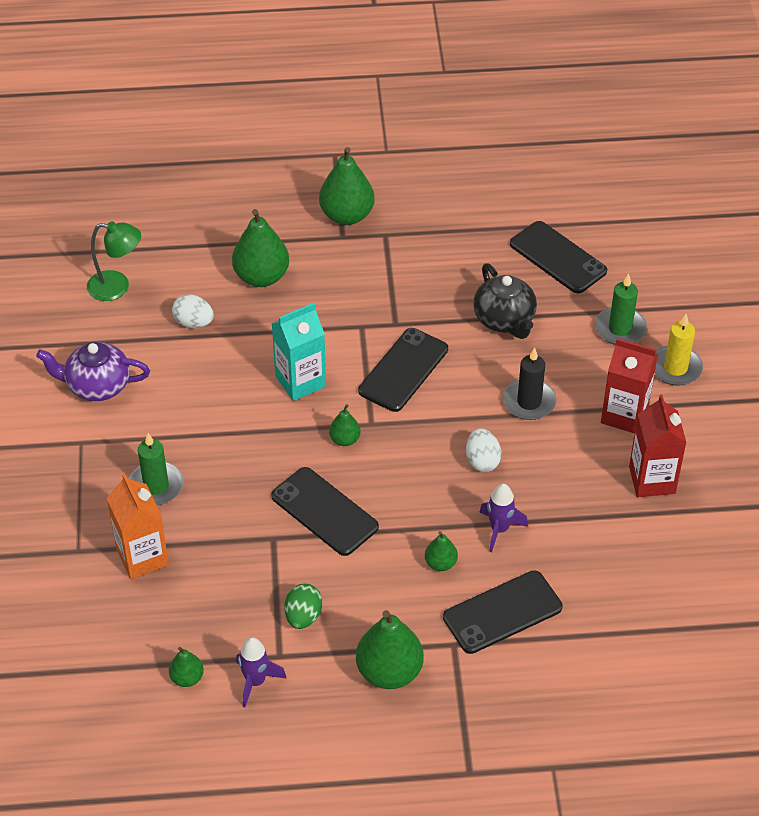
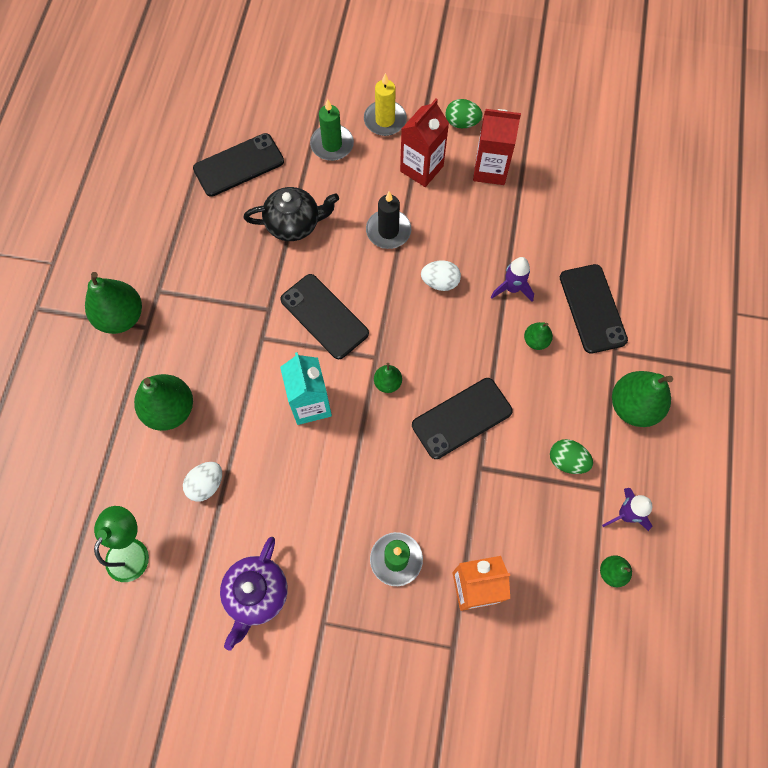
camera: 75 degrees left, 20 degrees up
none -> green egg [446,99,483,128]

